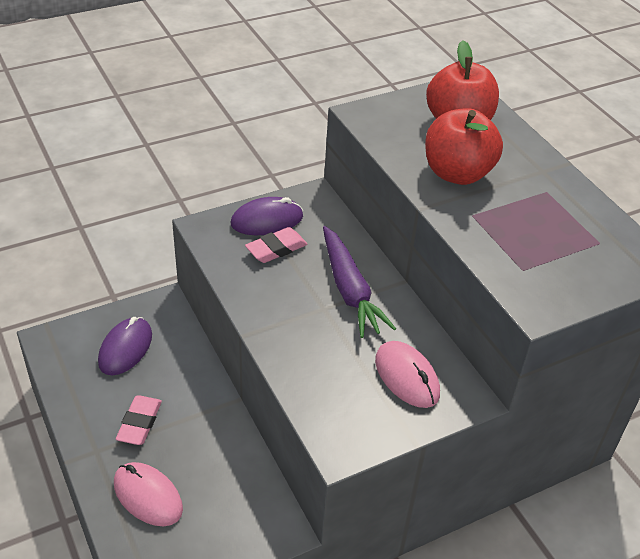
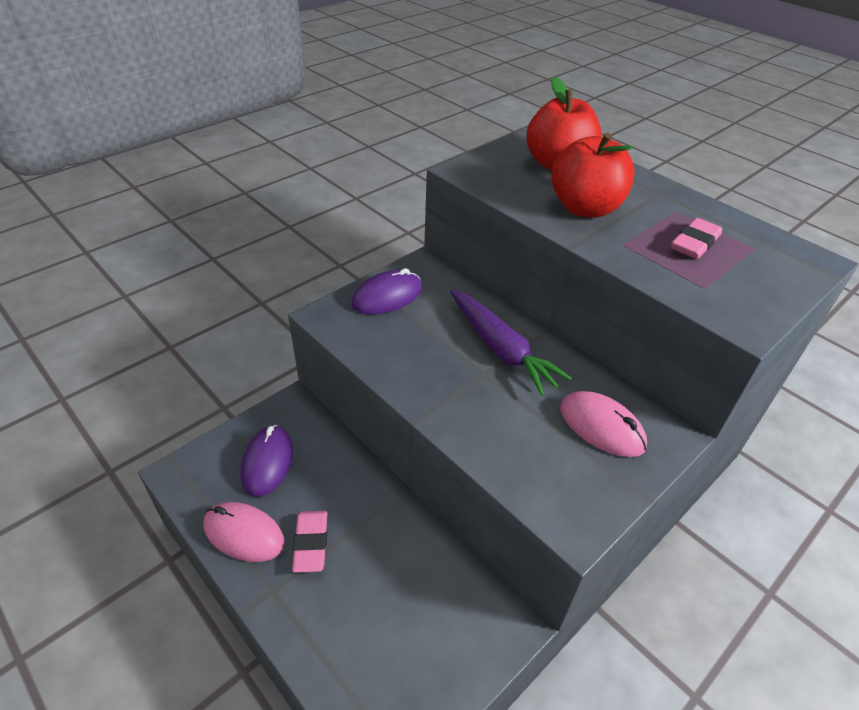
camera: 15 degrees left, 0 degrees up
pink mouse [114,462,183,526] -> pink mouse moved to [203,502,285,562]
pink eraser [245,227,308,263] -> pink eraser moved to [671,218,722,259]

